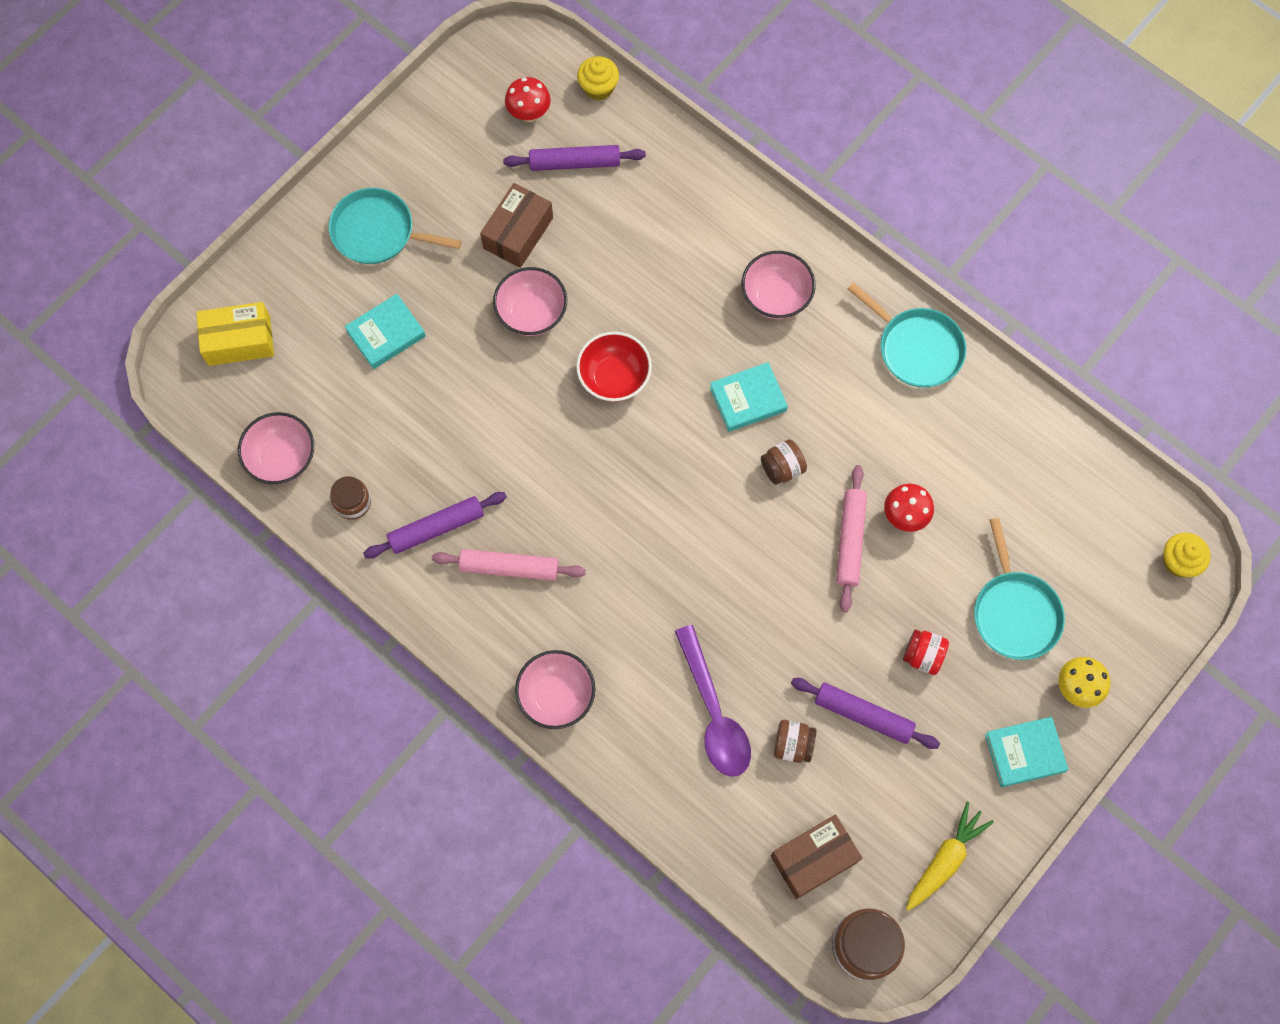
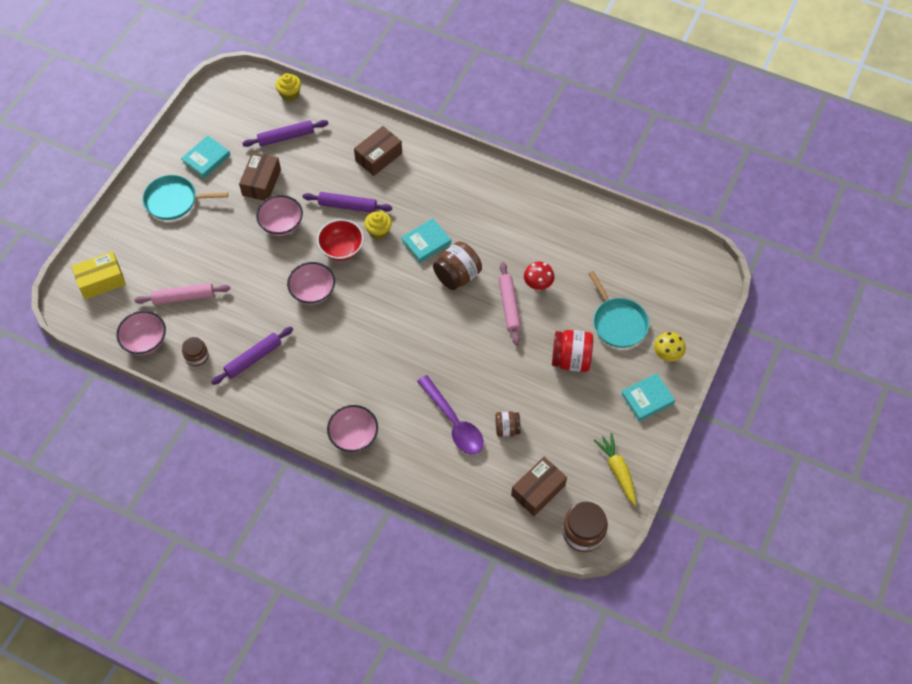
camera: 15 degrees left, 10 degrees down
turquoise book [345,294,426,369] -> turquoise book moved to [181,135,230,179]
pink rolling pin [432,549,586,581] -> pink rolling pin moved to [134,283,230,305]
red mushroom [505,77,551,122] -> none
pink bowl [742,251,816,319] -> pink bowl moved to [287,262,335,305]
brown jar [761,439,807,485] -> brown jar [433,241,482,290], size x1.66
purple rolling pin [791,678,940,749] -> purple rolling pin moved to [303,192,392,213]
turquoise pan [848,282,966,387] -> none
red jar [903,629,949,675] -> red jar [552,330,593,372], size x1.66
yellow carrot [906,802,994,911] -> yellow carrot turned 45 degrees counterclockwise [594,433,636,505]
yellow cupcake [1163,533,1210,577] -> yellow cupcake moved to [364,211,392,240]
none -> brown box [354,126,402,176]

